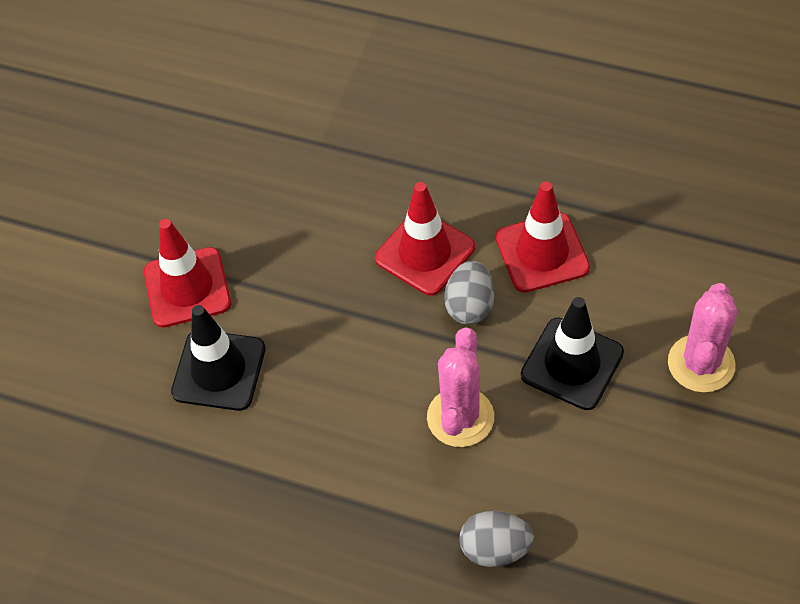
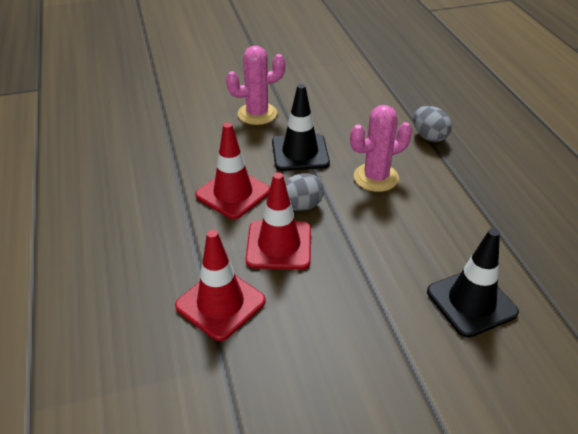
camera: 130 degrees left, 15 degrees down
red traffic cone [144,219,231,328] -> red traffic cone moved to [175,230,266,341]

